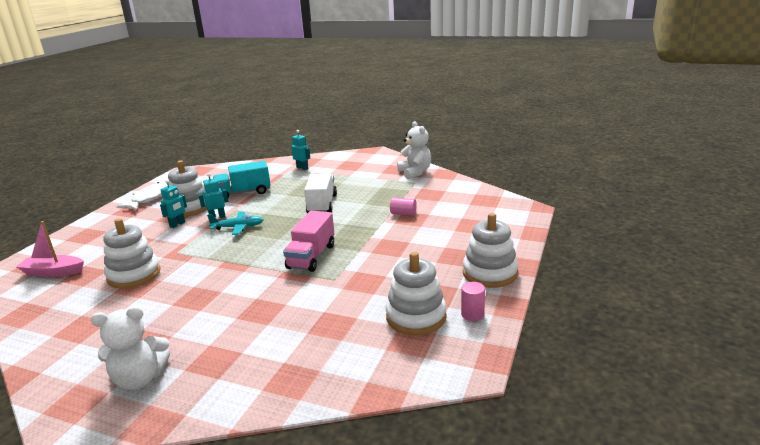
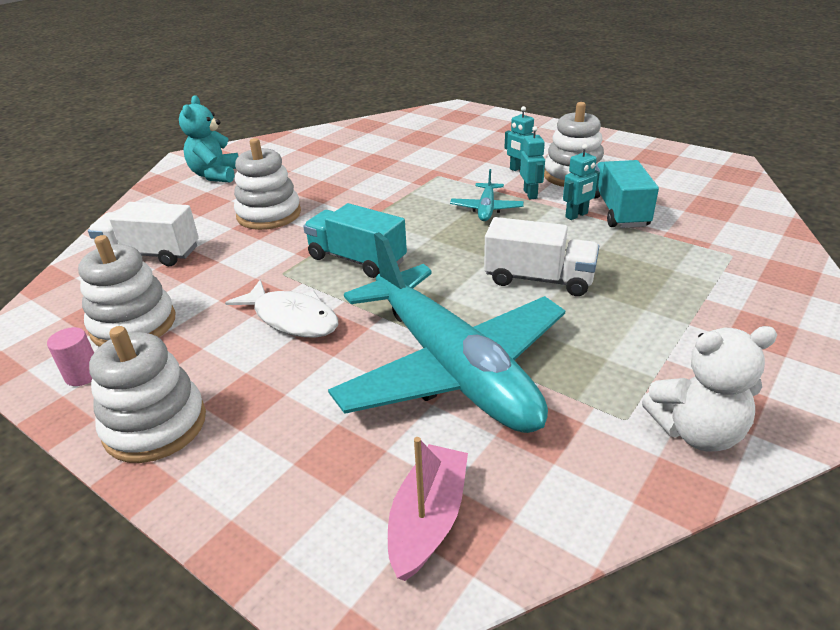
camera: 105 degrees right, 10 degrees up
pink boat [16,221,84,277] -> pink boat moved to [388,437,468,581]
white teddy bear [91,306,170,390] -> turquoise teddy bear [179,95,238,183]
white stacking toy [104,218,160,289] -> white stacking toy moved to [234,138,301,230]
white fish [116,182,168,210] -> white fish moved to [225,280,338,338]
pink truck [283,211,335,272] -> turquoise truck [303,203,407,278]
turquoise robot [291,130,310,170] -> turquoise robot moved to [563,144,600,220]
pink cylinder [390,197,417,216] -> turquoise plane [328,232,565,433]
none -> white truck [88,202,199,266]

